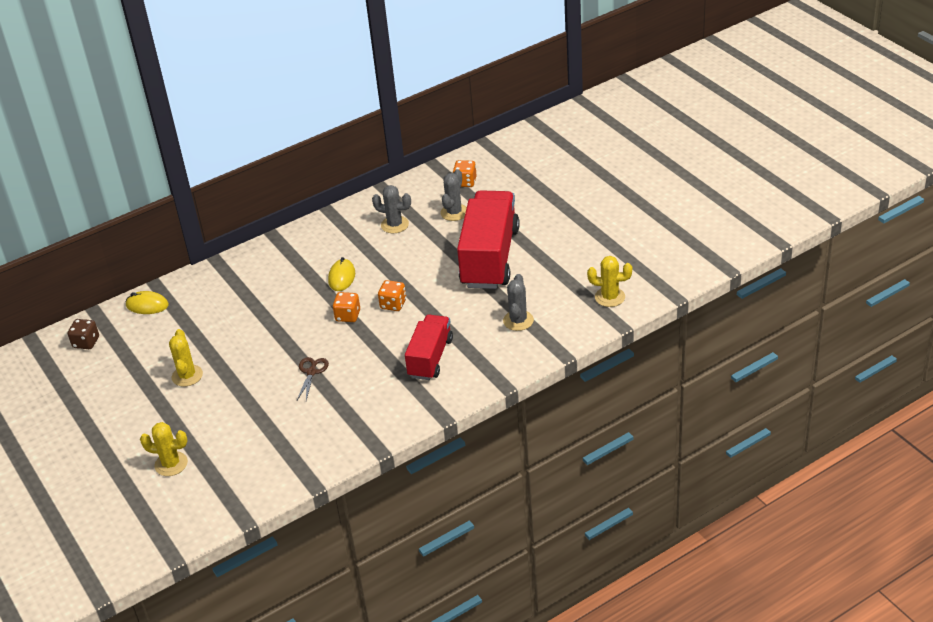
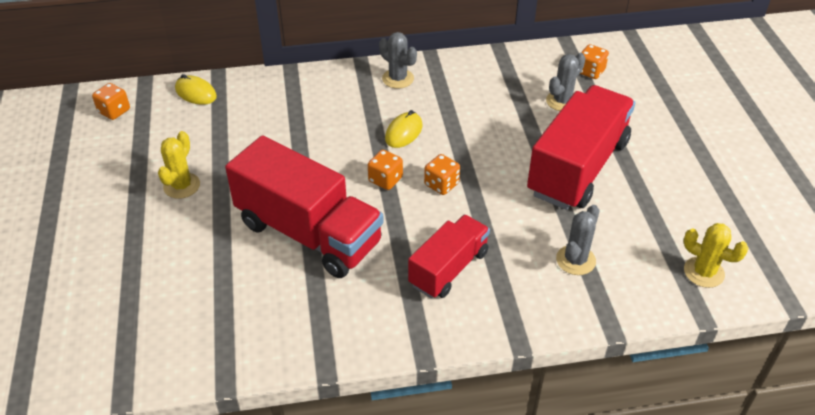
camera: 20 degrees right, 5 degrees up
brown dice [67,319,99,349] -> orange dice [92,83,130,120]
yellow cactus [140,422,188,476] -> none
brown scissors [297,357,329,400] -> red truck [225,135,384,278]
grey cactus [372,185,411,233] -> grey cactus moved to [379,32,417,89]

